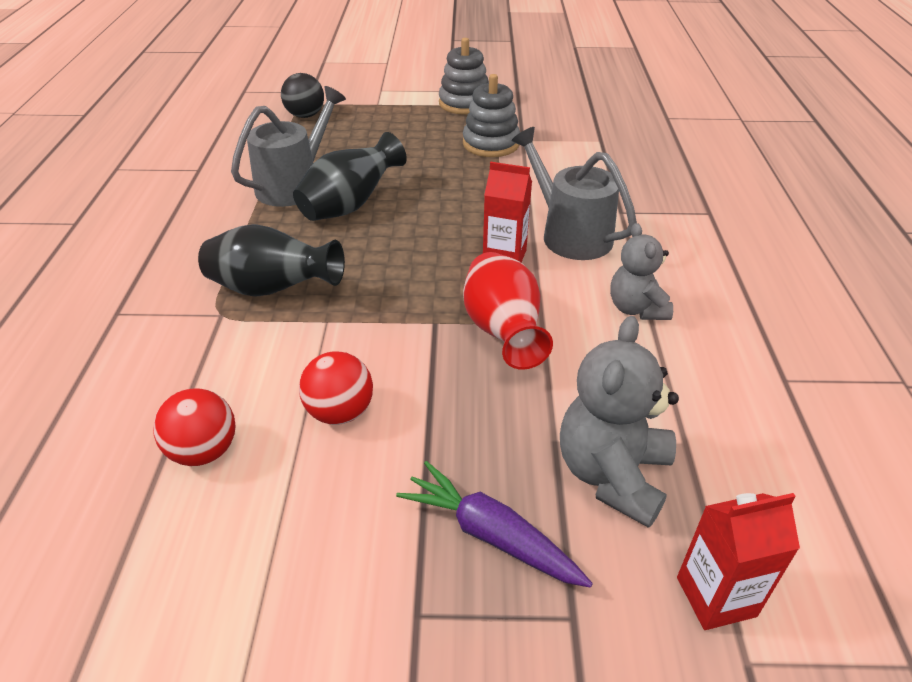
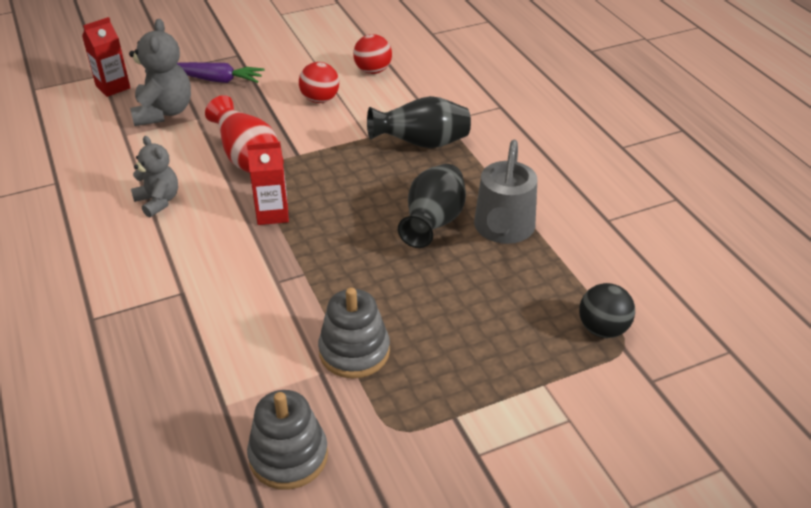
camera: 155 degrees right, 0 degrees up
grey stacking toy [439,38,489,115] -> grey stacking toy moved to [247,390,328,490]
grey watering can [511,127,637,260] -> none

